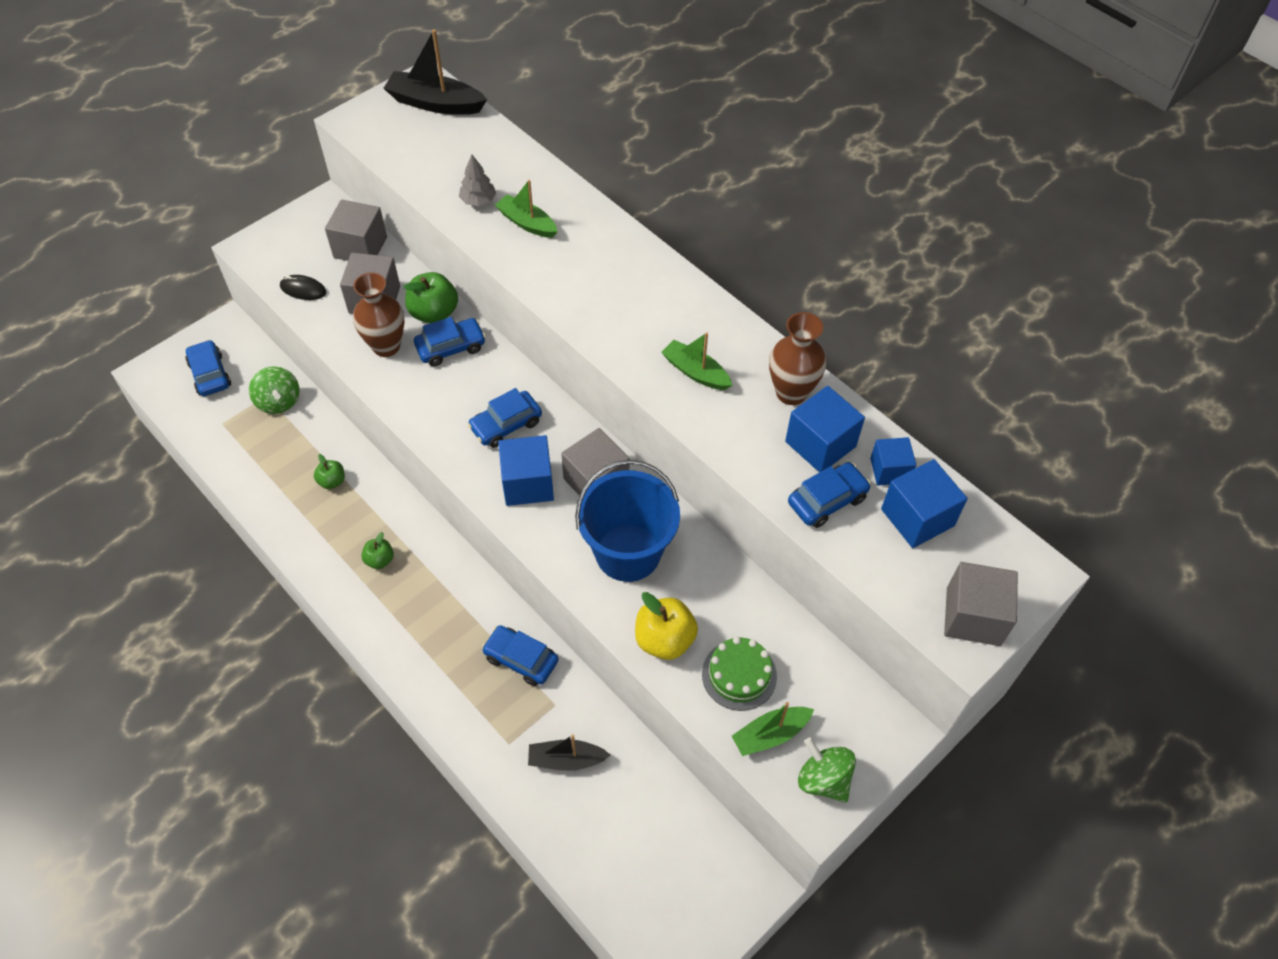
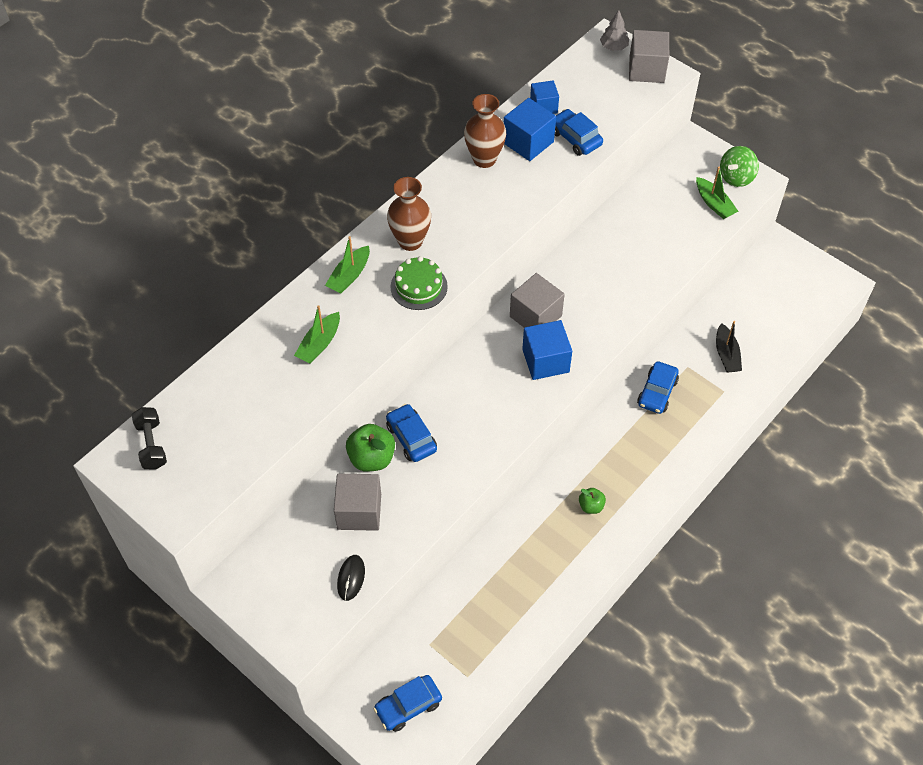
camera: 95 degrees left, 0 degrees up
green spinning top [249,366,299,414] -> none
green apple [314,454,345,489] -> none
grey cube [325,199,387,261] -> none
brown vase [353,272,405,357] -> brown vase moved to [387,177,431,251]
black boat [383,29,487,115] -> black dumbbell [132,407,167,470]
grey tree [459,154,496,206] -> grey tree moved to [600,10,629,51]
blue car [468,388,542,448] -> none
blue bucket [575,460,680,582] -> none
yellow apple [635,592,698,660] -> none
green boat [661,332,732,390] -> green boat moved to [325,236,370,294]
green cake [702,637,777,711] -> green cake moved to [390,256,448,310]
blue cube [881,459,968,548] -> none

